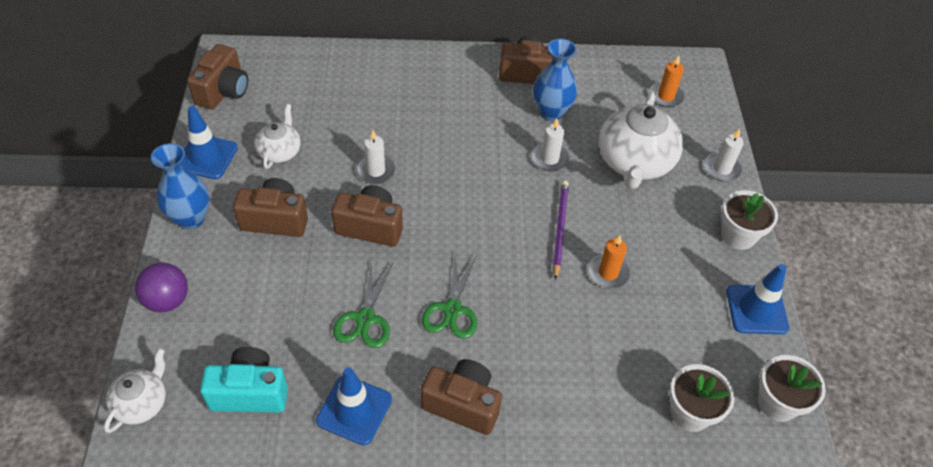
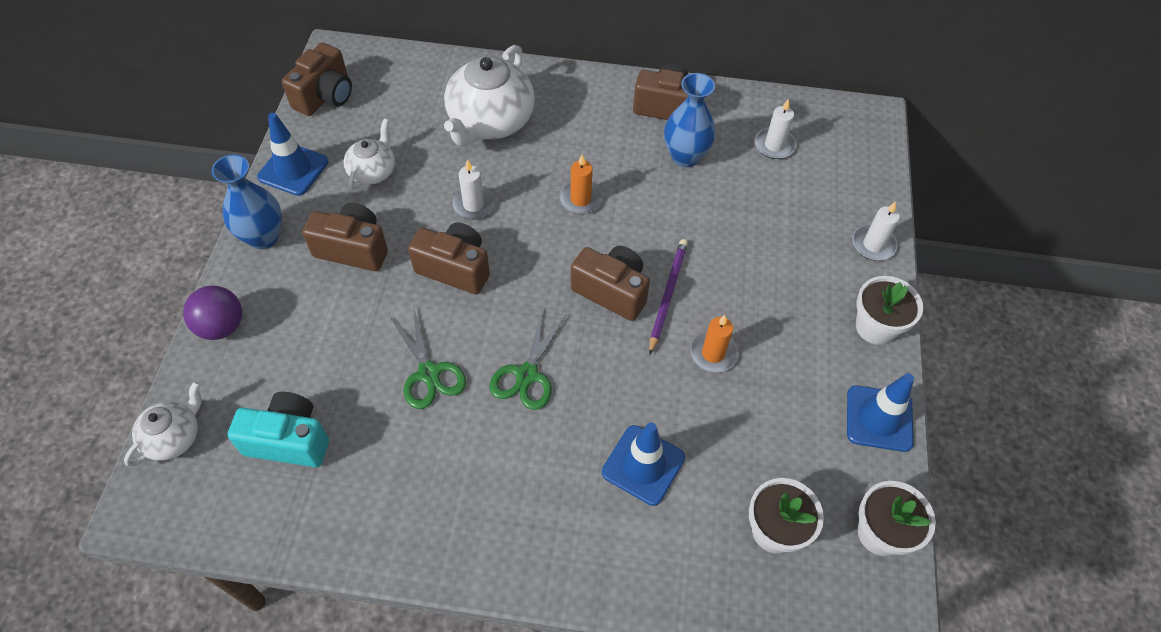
camera: 10 degrees right, 5 degrees up
blue traffic cone [316,367,392,445] -> blue traffic cone moved to [602,422,685,506]
green scissors [333,263,393,348] -> green scissors turned 45 degrees counterclockwise [390,310,466,409]
brown camera [420,359,502,435] -> brown camera moved to [571,246,650,321]
white candle [531,119,569,172] -> white candle moved to [754,99,796,159]
white teapot [599,91,683,189] -> white teapot moved to [444,45,535,146]
orange candle [649,56,685,108] -> orange candle moved to [559,155,603,214]

